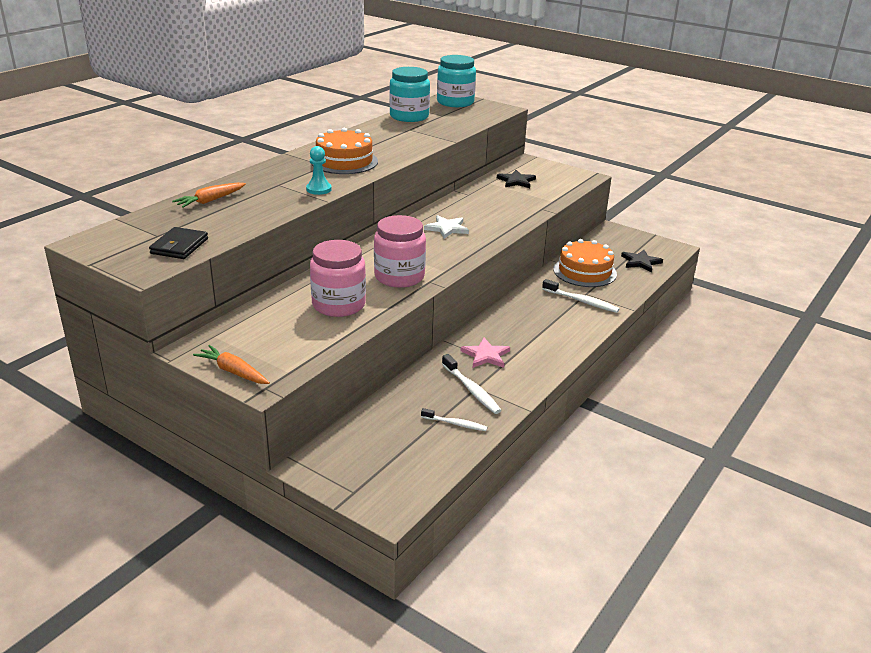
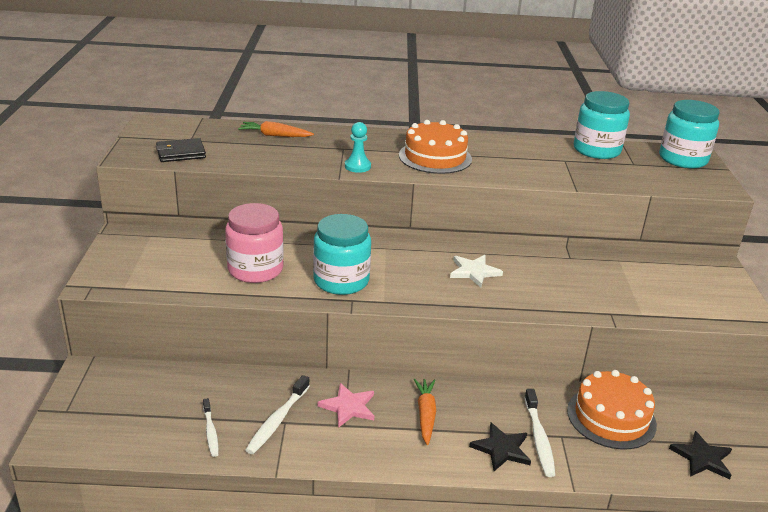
camera: 55 degrees right, 0 degrees up
orange carrot [193,345,270,384] -> orange carrot moved to [414,379,436,445]
pink jar [374,215,426,288] -> turquoise jar [313,214,371,295]
black star [497,170,536,188] -> black star moved to [469,423,531,471]

